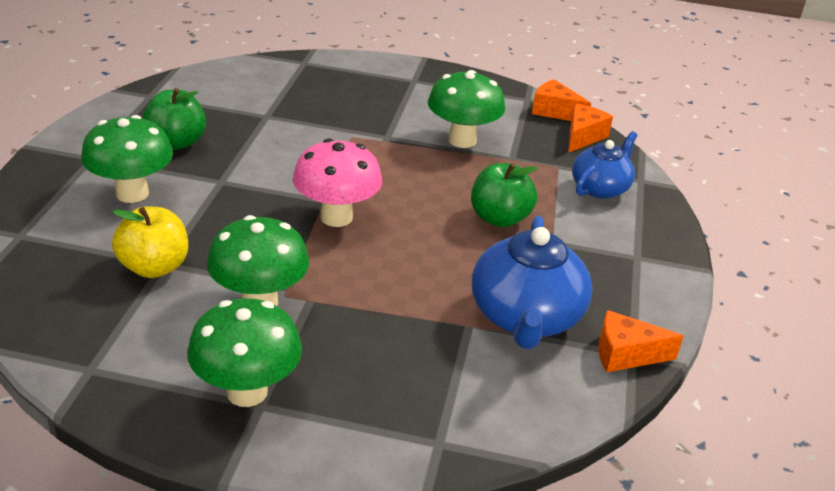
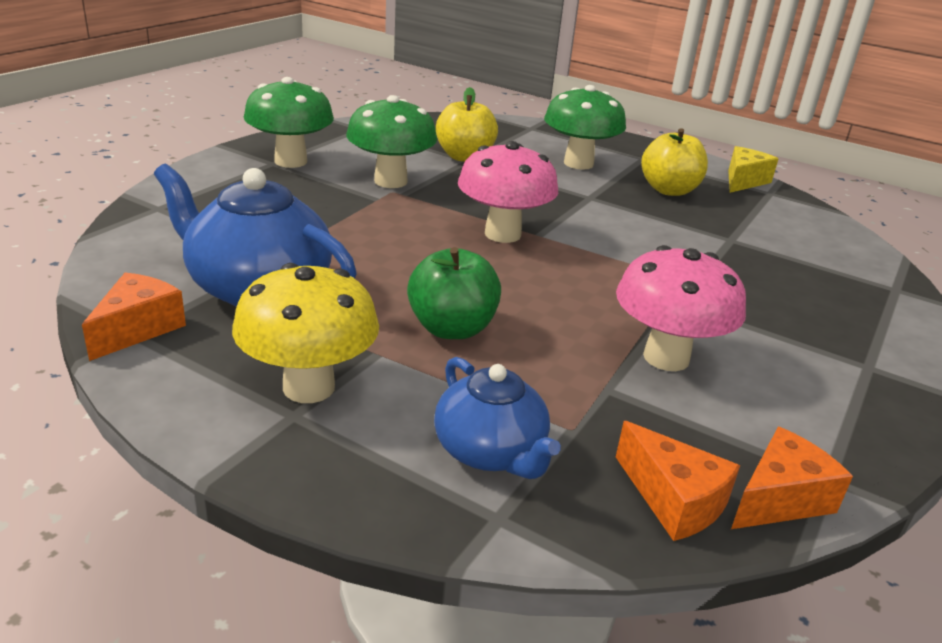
camera: 110 degrees right, 5 degrees down
green apple [143,88,206,150] -> yellow apple [641,128,708,196]
green mushroom [428,70,505,148] -> pink mushroom [616,245,746,371]
none -> yellow mushroom [232,263,379,403]
none -> yellow cheese [728,146,778,193]

